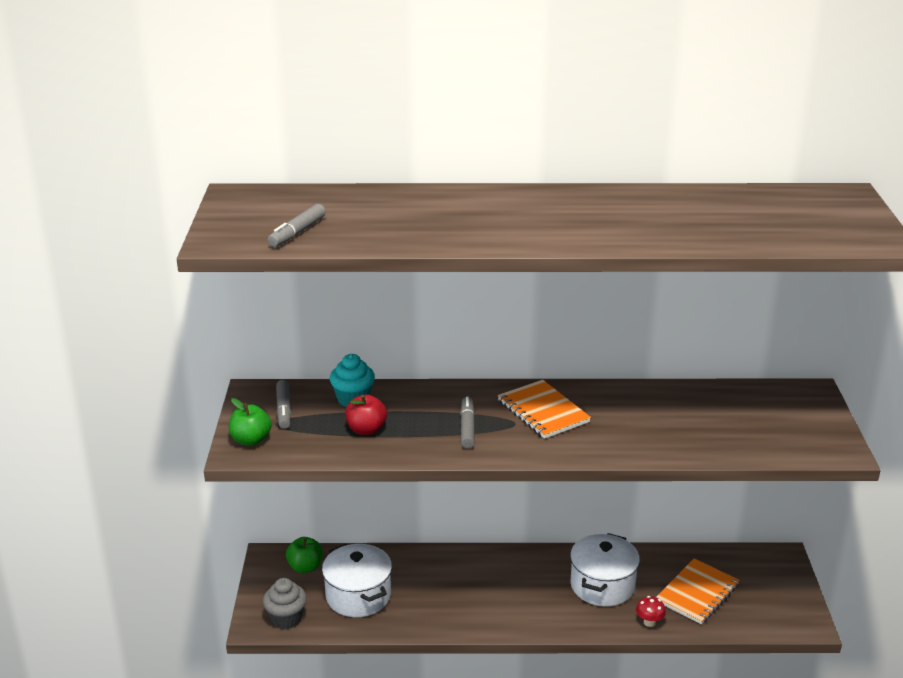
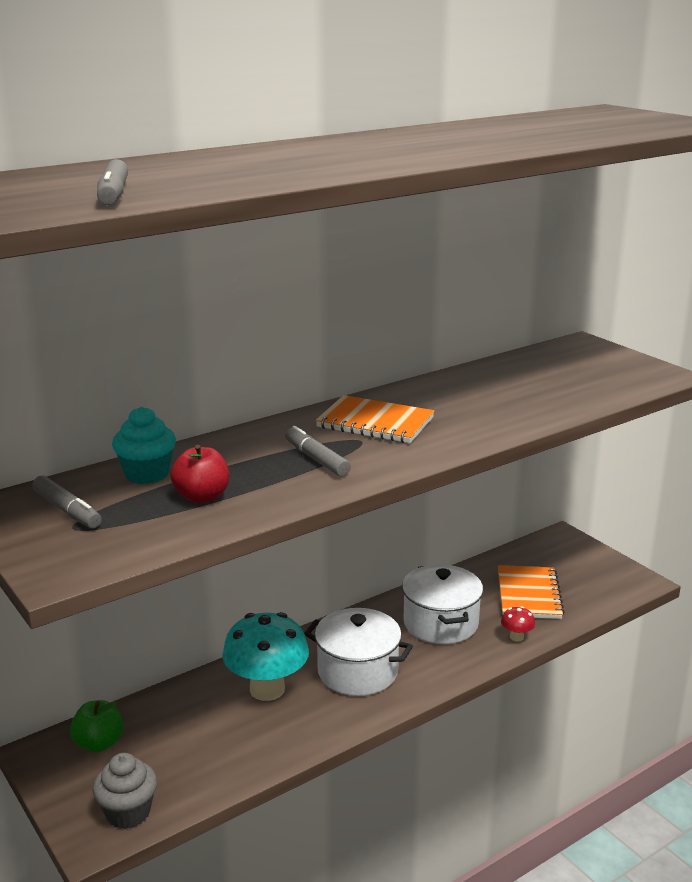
camera: 35 degrees left, 5 degrees down
green apple [229,398,271,446] -> none
white pot [322,544,392,617] -> white pot moved to [304,608,413,696]
none -> turquoise mushroom [222,612,309,701]

